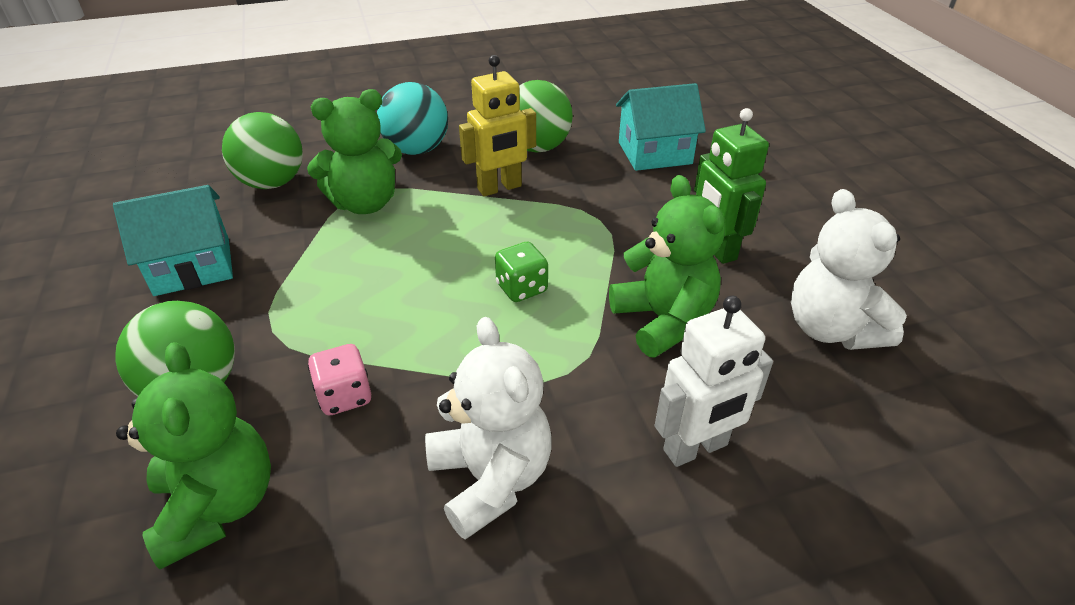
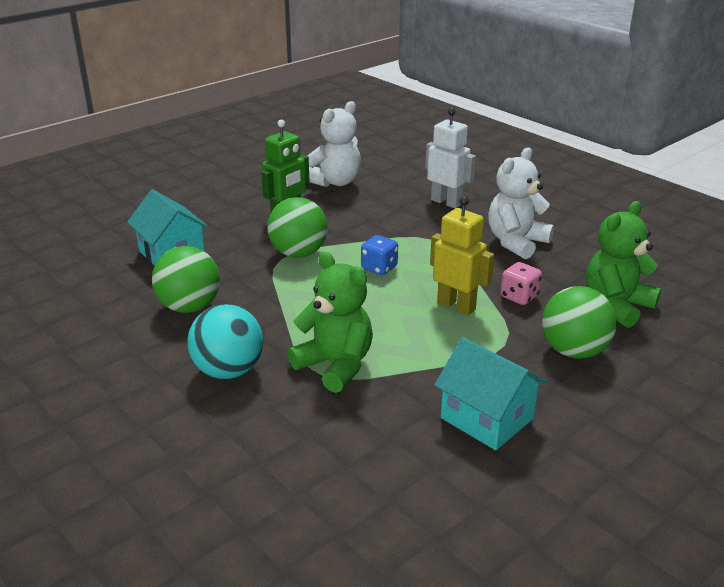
camera: 115 degrees left, 10 degrees down
green ball [222,112,303,189] -> green ball moved to [267,197,328,258]
yellow robot [459,55,536,196] -> yellow robot moved to [430,196,494,315]
green dice [495,242,548,302] -> blue dice [361,235,398,275]
green teddy bear [609,175,725,358] -> none

